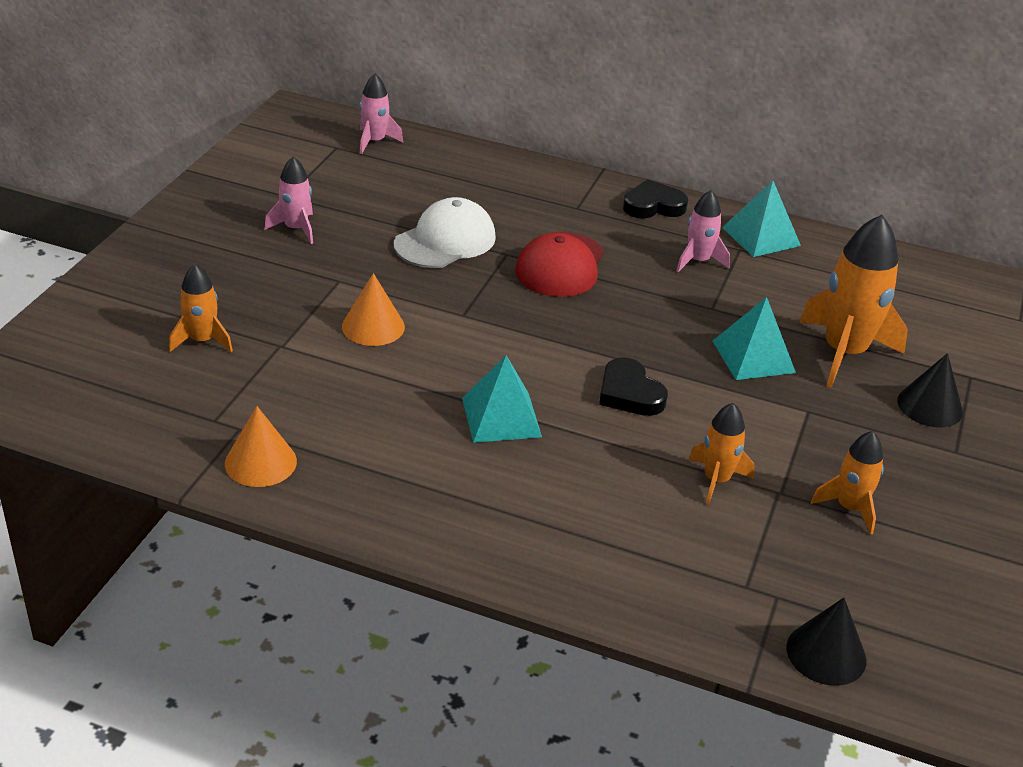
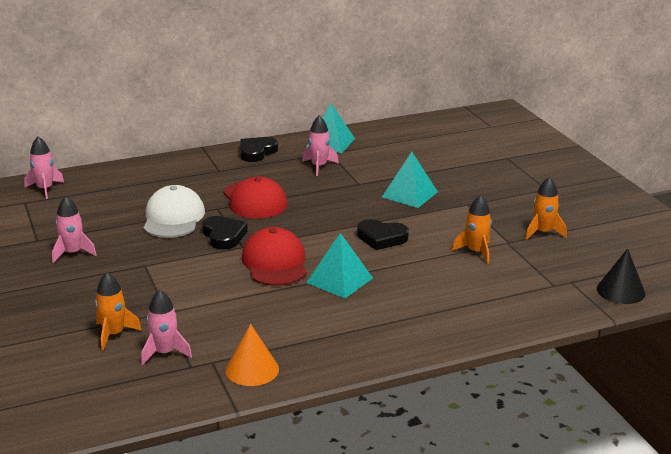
camera: 40 degrees left, 10 degrees down
orange cone [342,273,405,346] -> none
orange rocket [800,215,908,388] -> none
black cone [897,353,963,428] -> none
none -> pink rocket [141,289,192,365]
none -> black heart [202,216,248,250]
none -> red cap [242,227,307,286]

